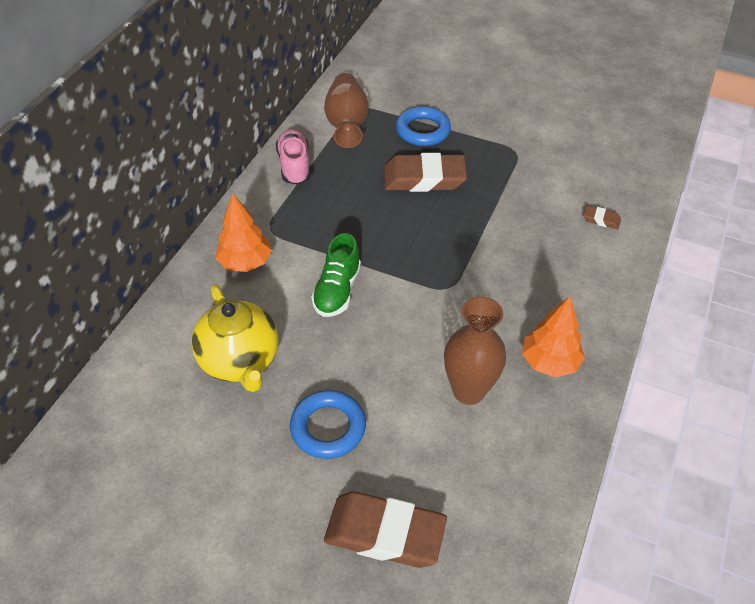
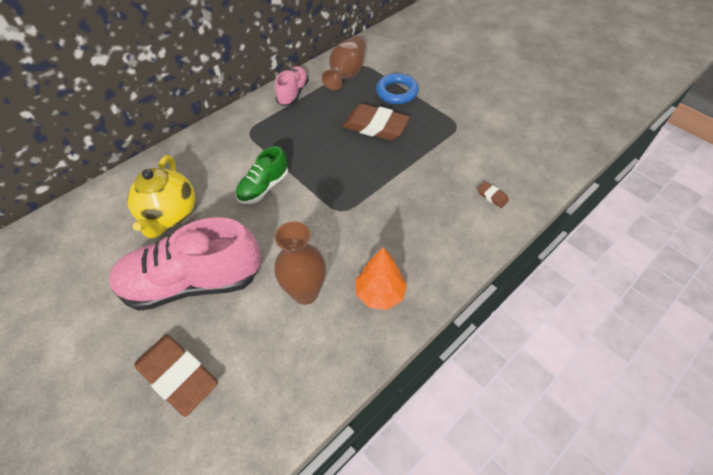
camera: 25 degrees right, 5 degrees up
orange tree [216,194,272,272] -> none
blue ring [290,390,366,459] -> pink shoe [109,217,261,311]

